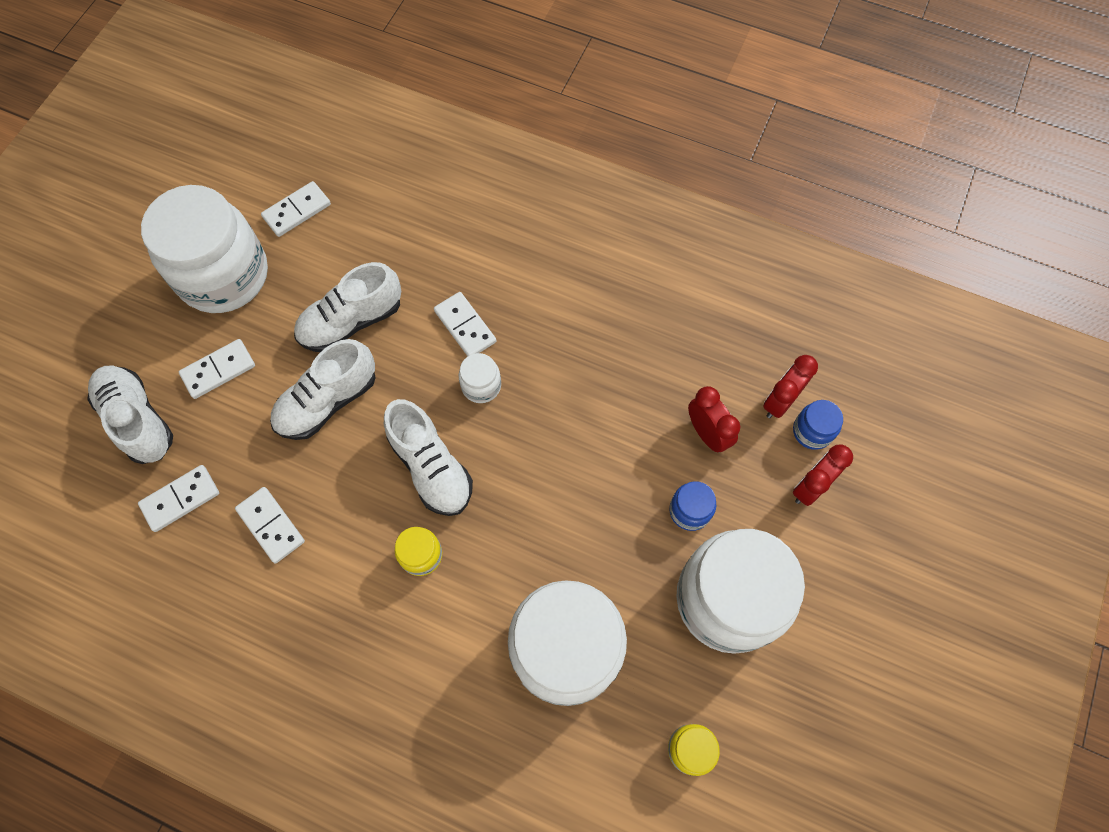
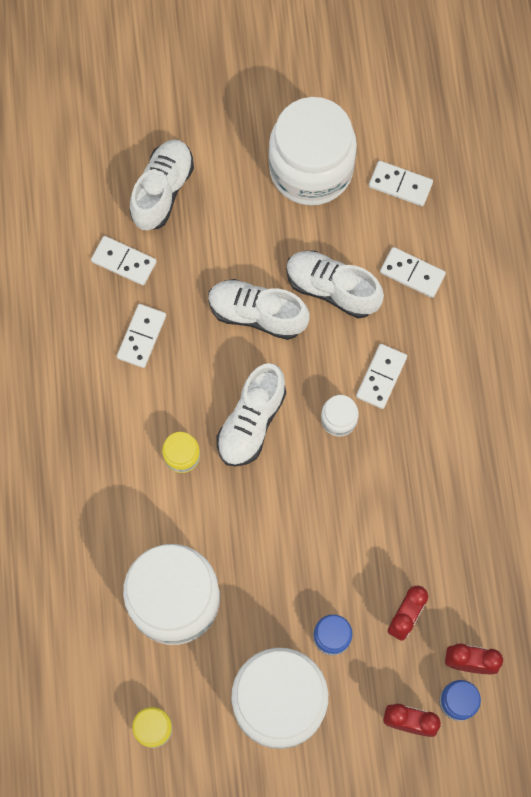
camera: 60 degrees right, 5 degrees up
white domino [179,339,255,399] -> white domino moved to [380,247,446,298]

